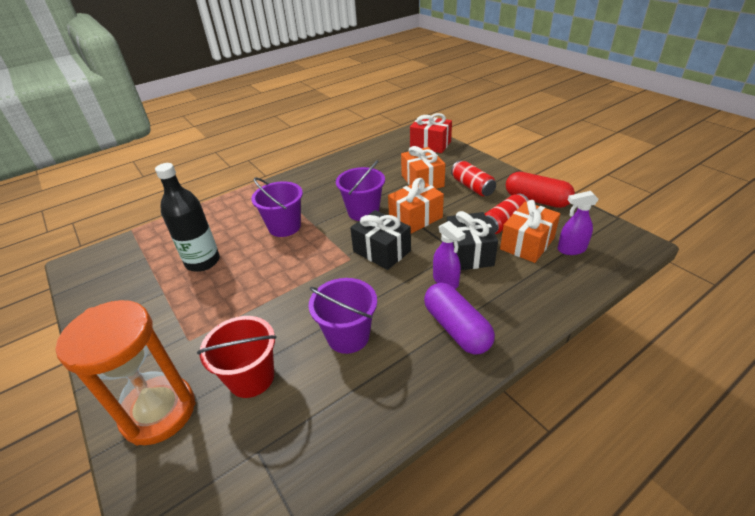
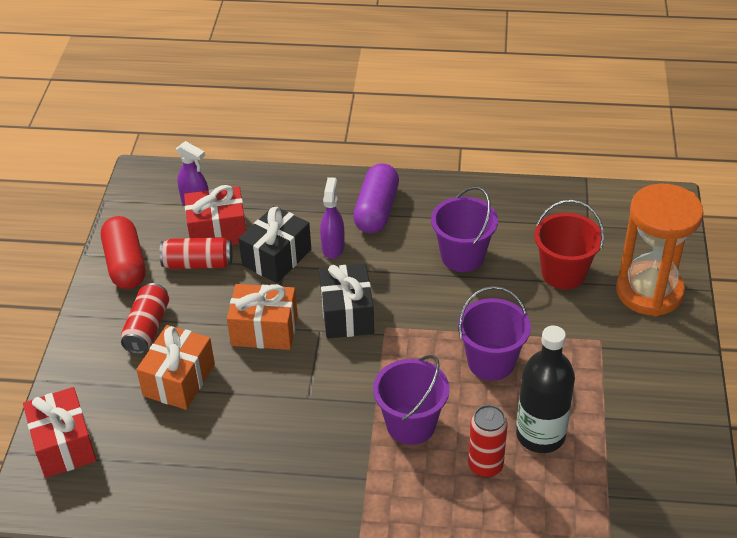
camera: 140 degrees left, 5 degrees up
purple bucket [336,160,385,221] -> purple bucket moved to [458,286,531,381]
orange gift [500,200,560,263] -> red gift [184,185,246,245]
none -> red can [468,405,508,478]

